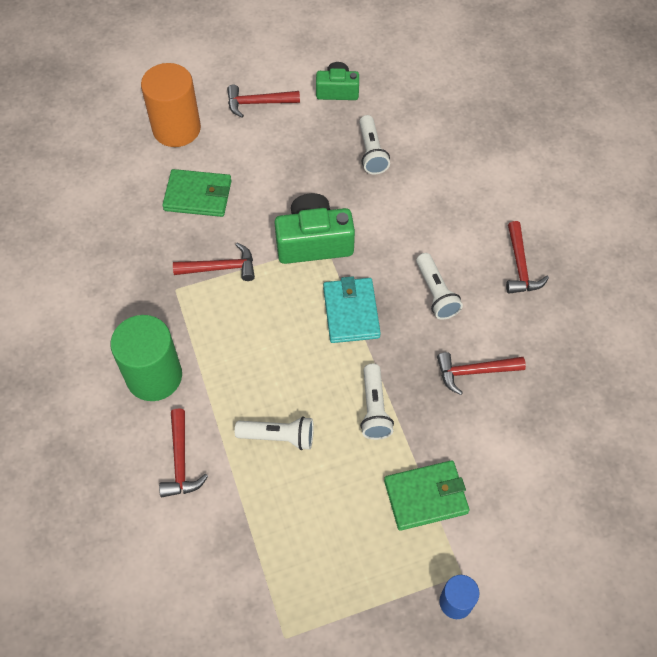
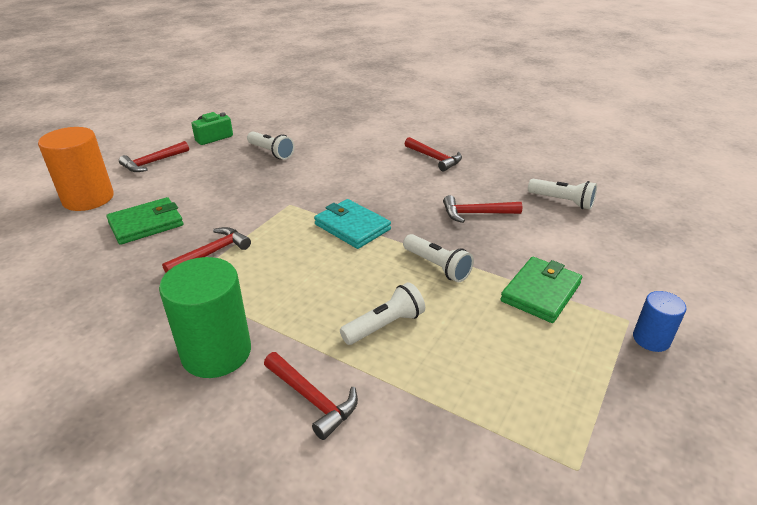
camera: 40 degrees left, 25 degrees down
green camera [274,193,355,264] -> none
white flashlight [416,253,463,320] -> white flashlight moved to [528,179,597,210]
red hammer [437,352,526,395] -> red hammer turned 45 degrees clockwise [443,195,522,223]

